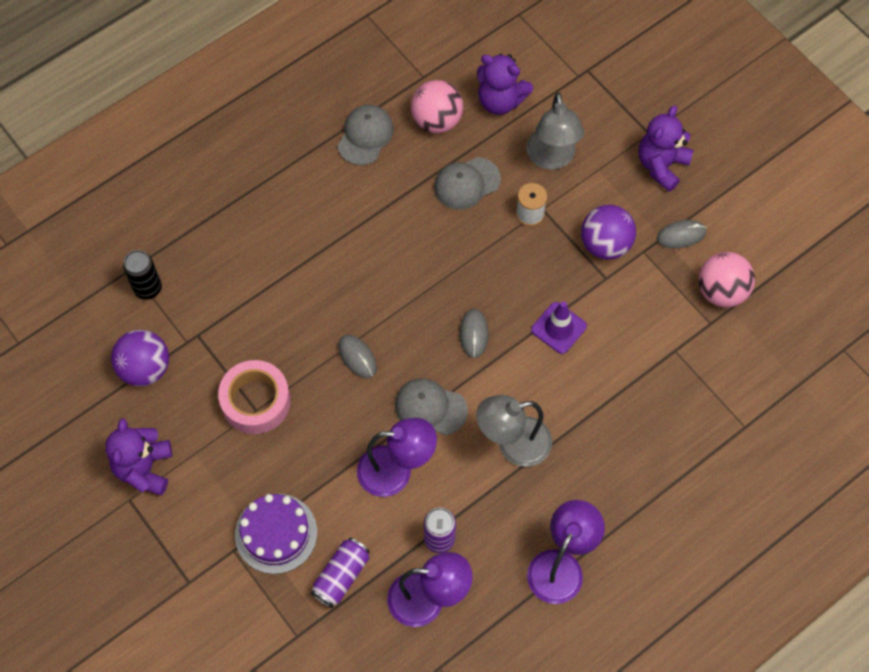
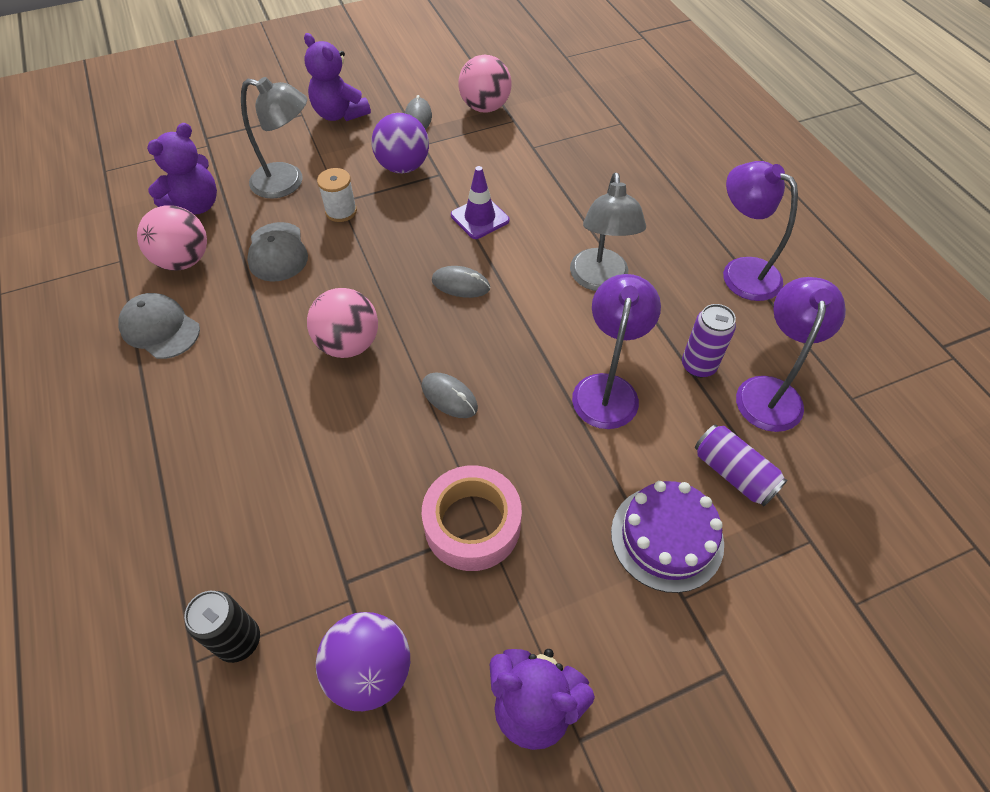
camera: 75 degrees left, 10 degrees down
grey mouse [338,335,377,378] -> grey mouse turned 60 degrees clockwise [422,372,478,418]
grey cap [395,378,468,435] -> none
none -> pink ball [307,288,378,358]

